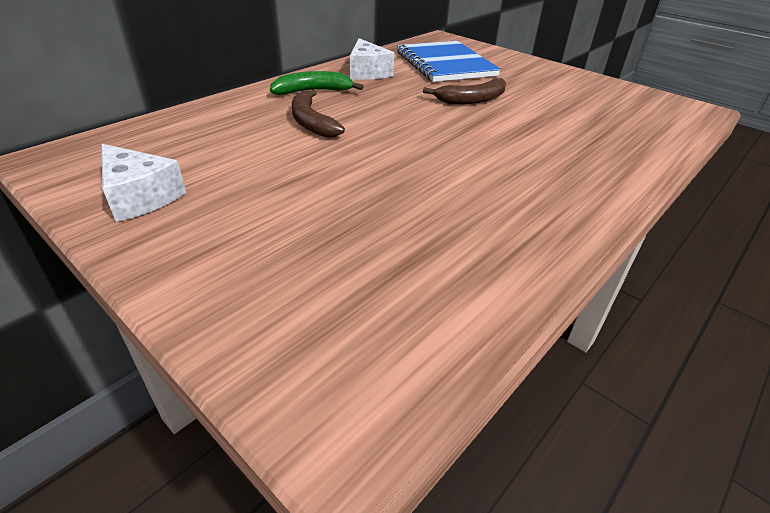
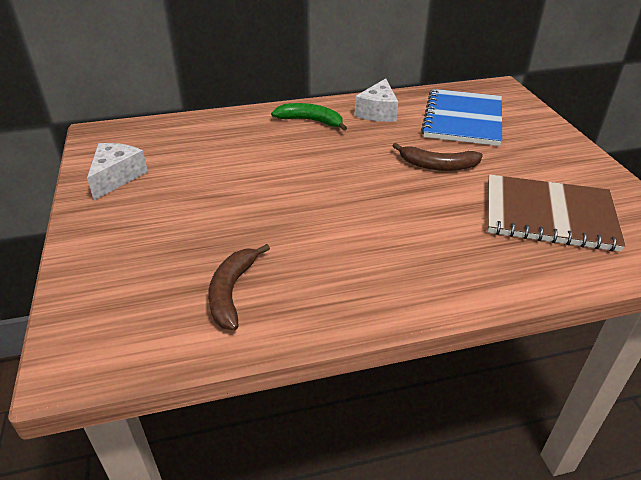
camera: 35 degrees right, 0 degrees up
white cheese [101,144,186,222] -> white cheese turned 150 degrees counterclockwise [87,143,148,200]
brown banana [292,90,345,137] -> brown banana moved to [208,244,270,330]
none -> brown notebook [487,174,626,252]

